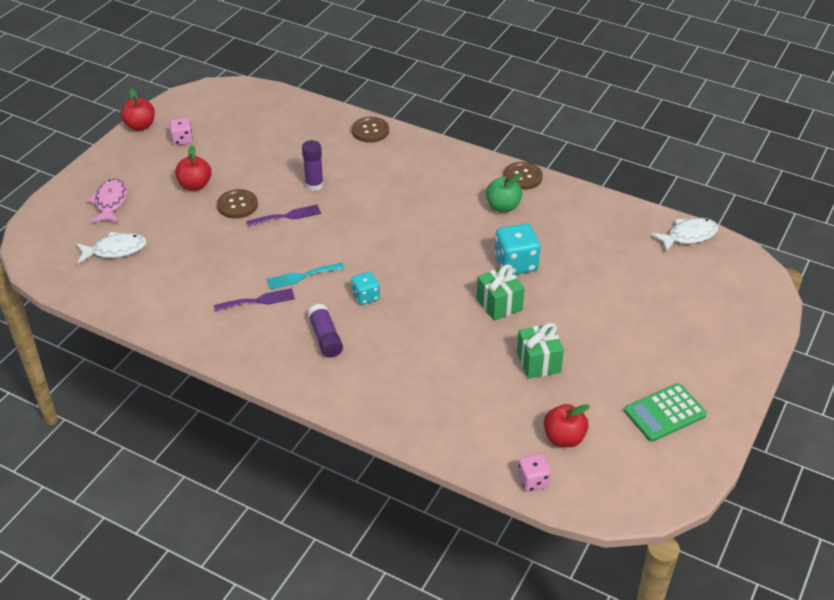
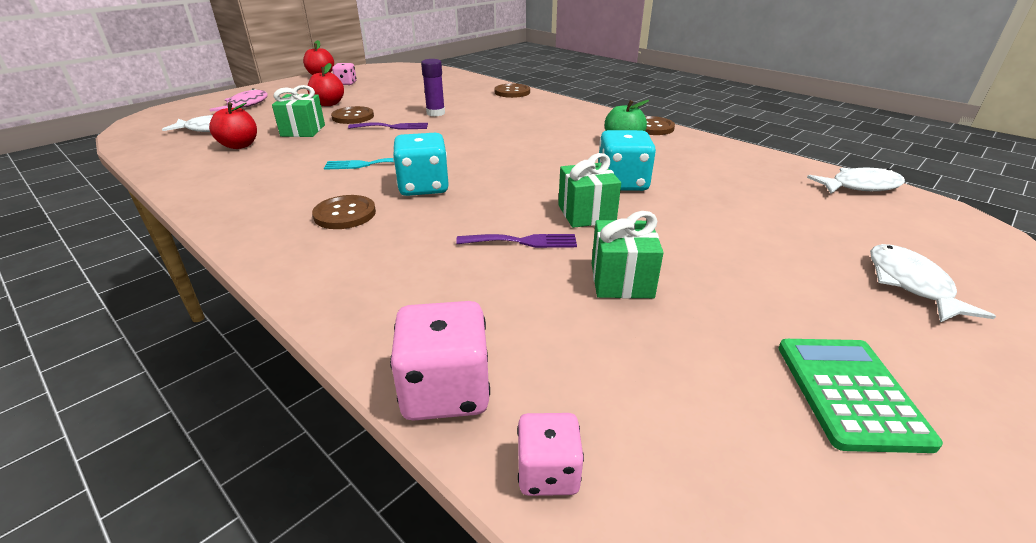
camera: 15 degrees right, 10 degrees down
purple fork [214,288,295,312] -> purple fork moved to [456,234,577,248]
purple glue stick [308,304,343,358] -> brown button [312,195,376,229]
turquoise dice [351,271,380,305] -> turquoise dice [393,133,449,196], size x1.67
red apple [544,404,590,447] -> red apple moved to [209,102,257,149]
green calculator [624,383,707,442] -> green calculator turned 105 degrees clockwise [778,339,943,453]
none -> green gift [272,85,325,137]
none -> pink dice [390,301,490,421]
none -> white fish [870,244,996,322]

